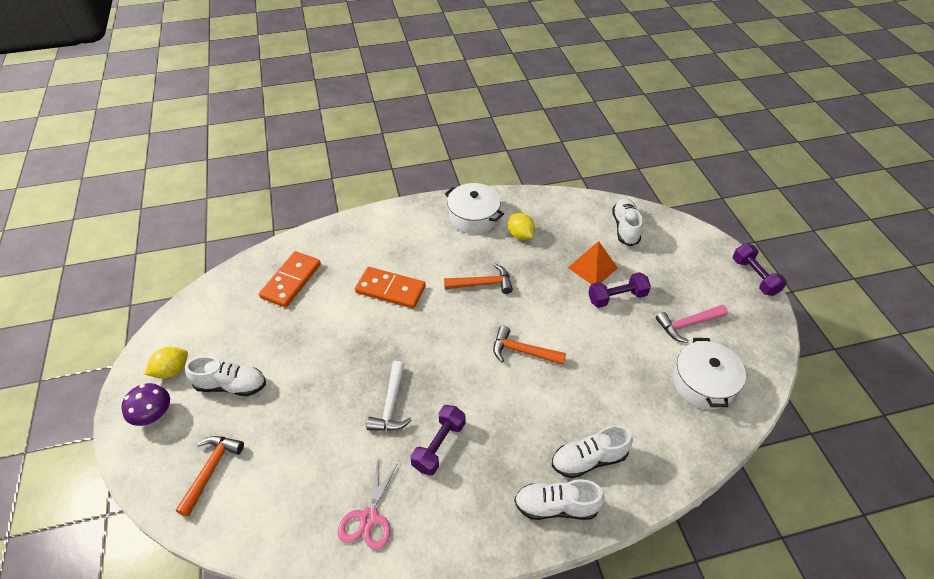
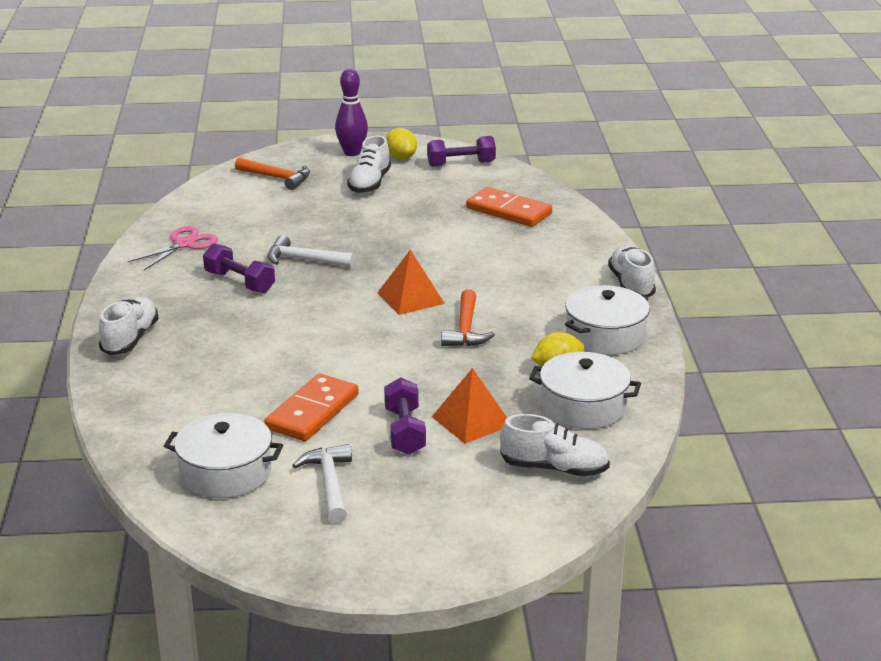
camera: 100 degrees right, 20 degrees down
purple mushroom [121,383,170,426] -> purple bowling pin [335,69,368,156]
pink scissors [338,456,399,550] -> pink scissors turned 105 degrees clockwise [128,226,218,270]
orange domino [355,267,426,309] -> orange domino moved to [264,373,359,441]
orange hammer [493,326,566,365] -> none
white shoe [552,425,633,478] -> white shoe moved to [608,246,656,297]
pink hammer [656,305,728,343] -> white hammer [292,444,352,523]
purple dumbbell [733,243,787,296] -> purple dumbbell moved to [427,136,496,167]
none -> orange pyramid [377,250,445,315]
none -> white pot [529,352,641,429]

